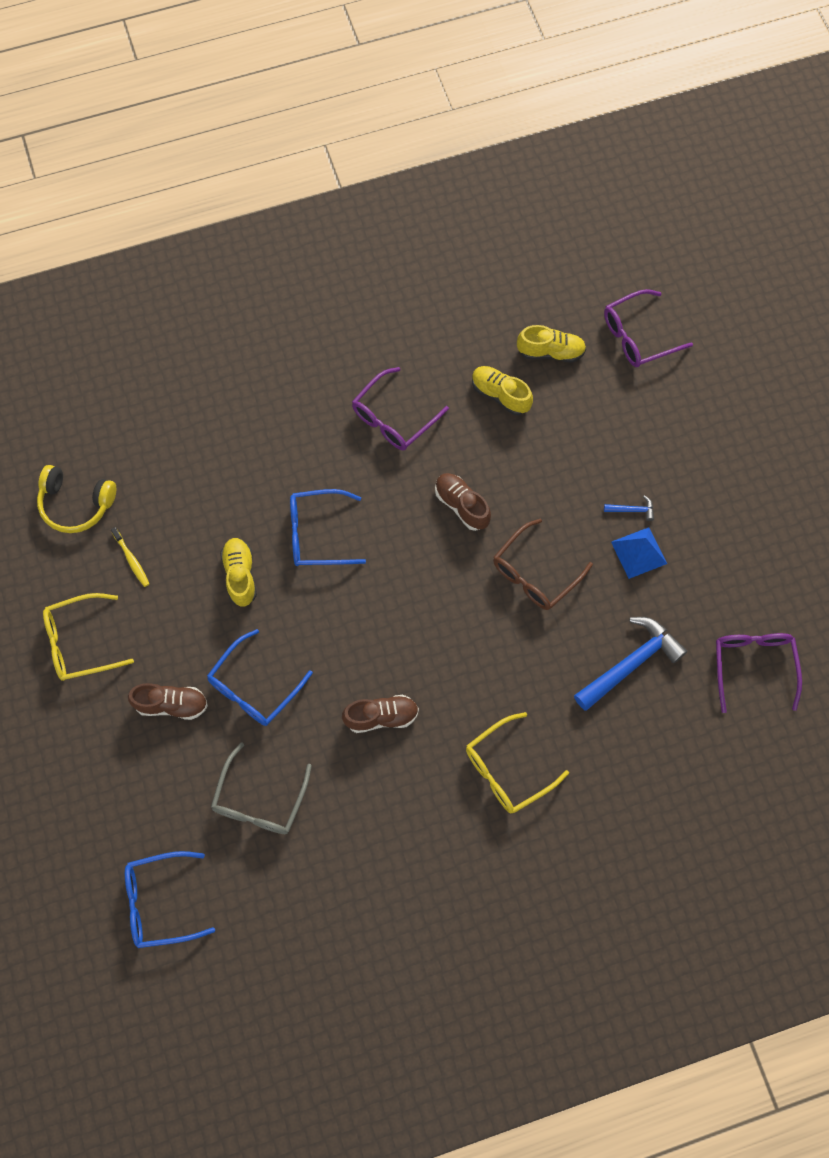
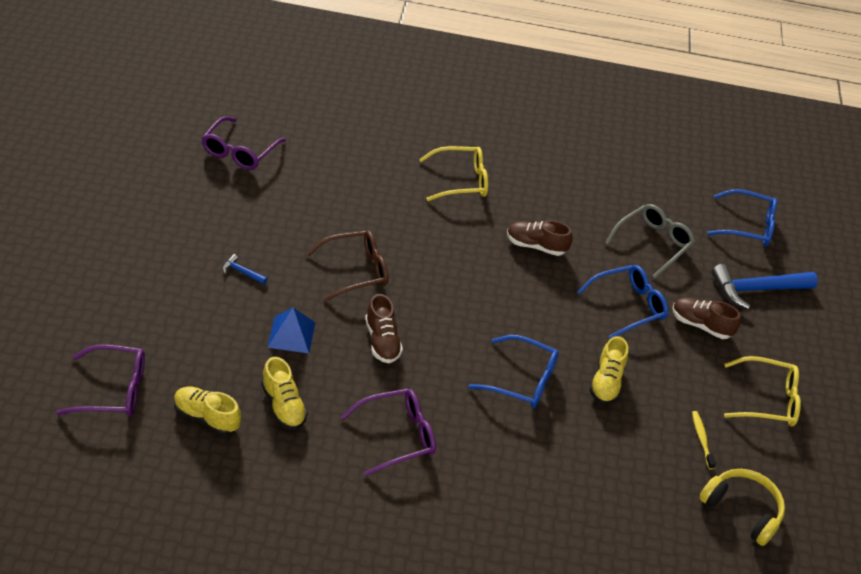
camera: 160 degrees left, 25 degrees down
blue hammer [574,617,687,711] -> blue hammer moved to [712,264,818,309]
blue pyramid [611,527,667,579] -> blue pyramid moved to [267,308,315,354]

